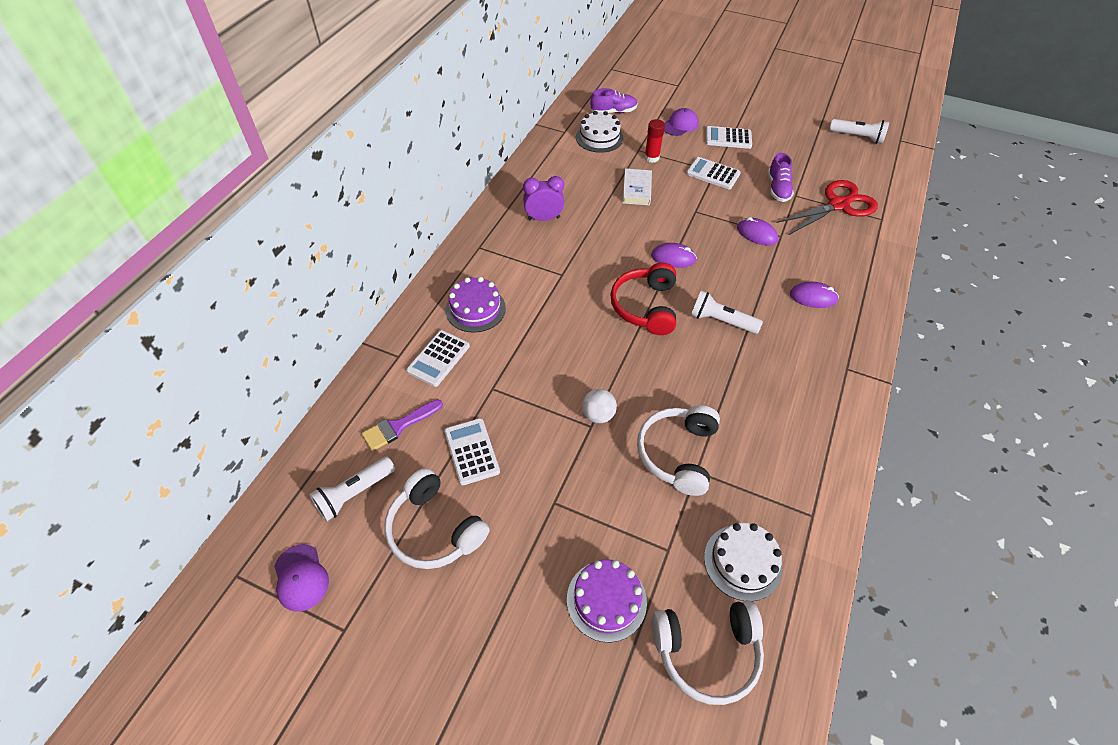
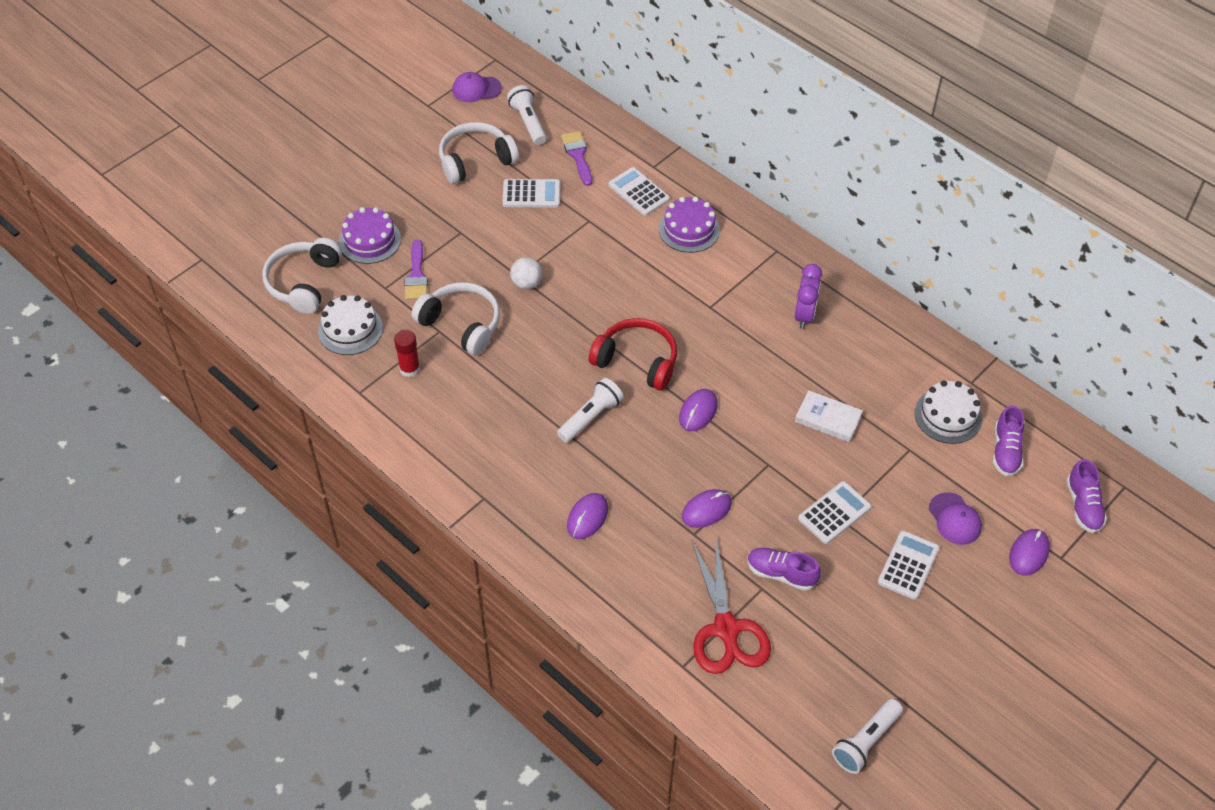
camera: 110 degrees right, 0 degrees up
red glue stick [644,119,665,163] -> red glue stick moved to [394,330,420,378]
none -> purple brush [404,240,428,300]
none -> purple mouse [1009,529,1050,576]
none -> purple shoe [1066,459,1107,533]

